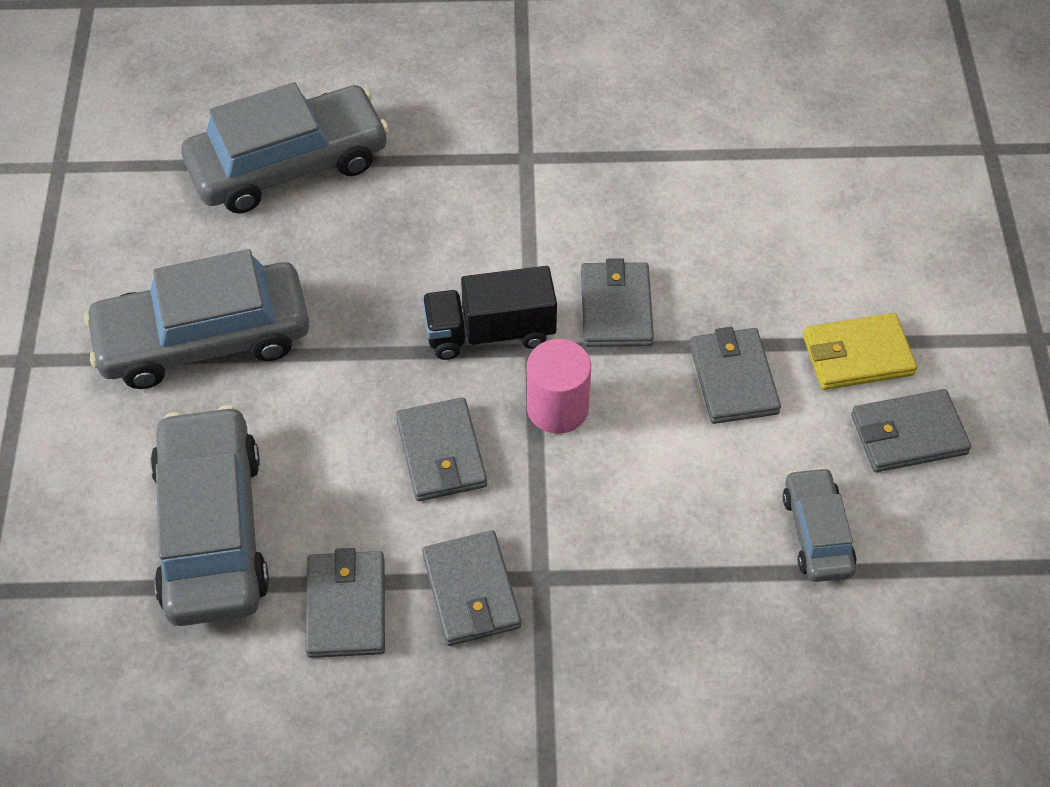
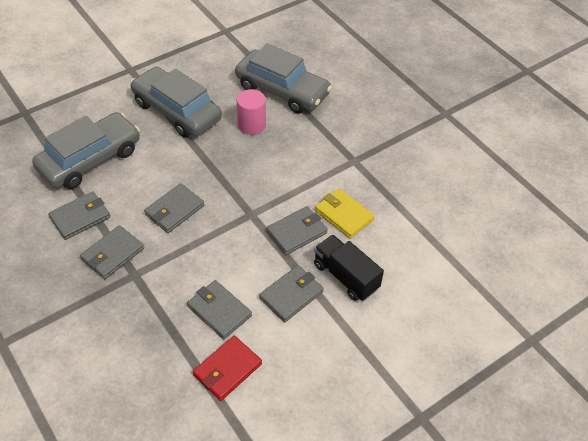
camera: 55 degrees right, 5 degrees down
black truck [422,266,557,360] -> black truck moved to [314,235,384,301]
pink cylinder [527,339,591,434] -> pink cylinder moved to [237,89,266,135]
grey car [783,467,857,582] -> red wallet [193,336,262,401]
yellow wallet [803,313,917,390] -> yellow wallet moved to [315,189,374,239]
grey wallet [851,389,971,472] -> grey wallet moved to [187,280,252,339]

